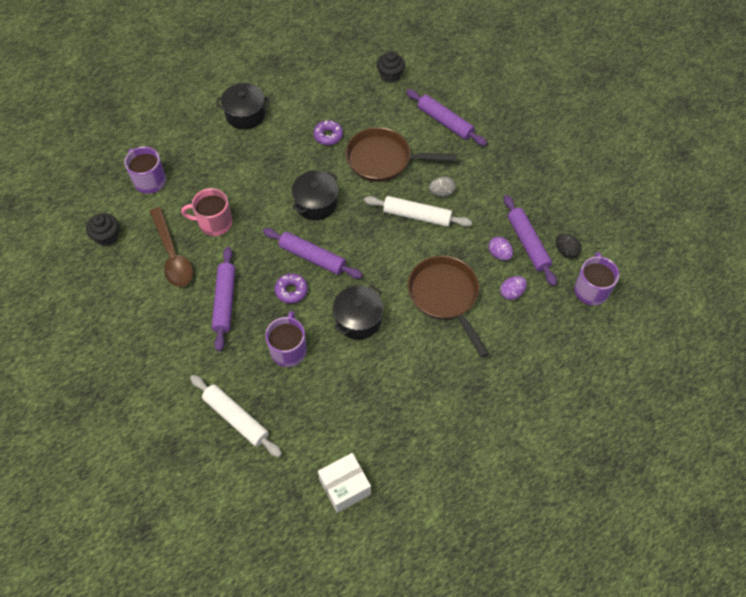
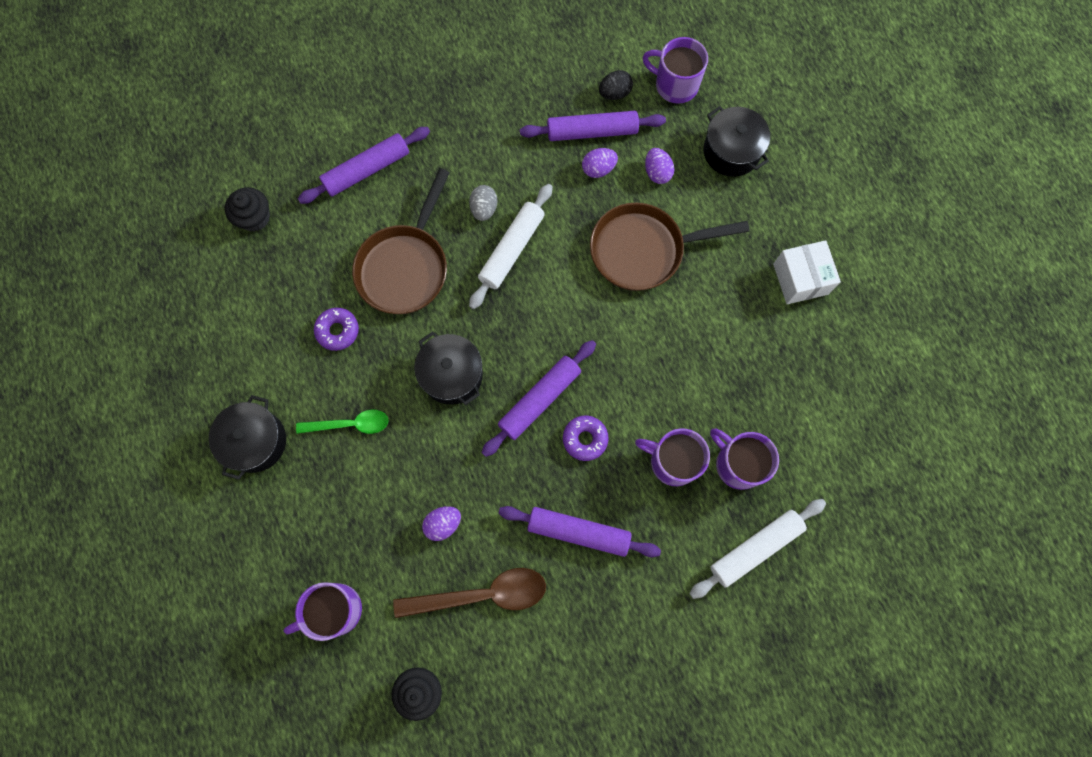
camera: 75 degrees left, 15 degrees up
pink mug [181,188,232,236] -> purple egg [422,506,461,541]
white box [318,453,371,513] -> white box moved to [773,240,841,304]
black pot [333,285,383,340] -> black pot moved to [704,106,770,177]
none -> green spoon [296,410,389,434]
none -> purple mug [710,429,779,490]

